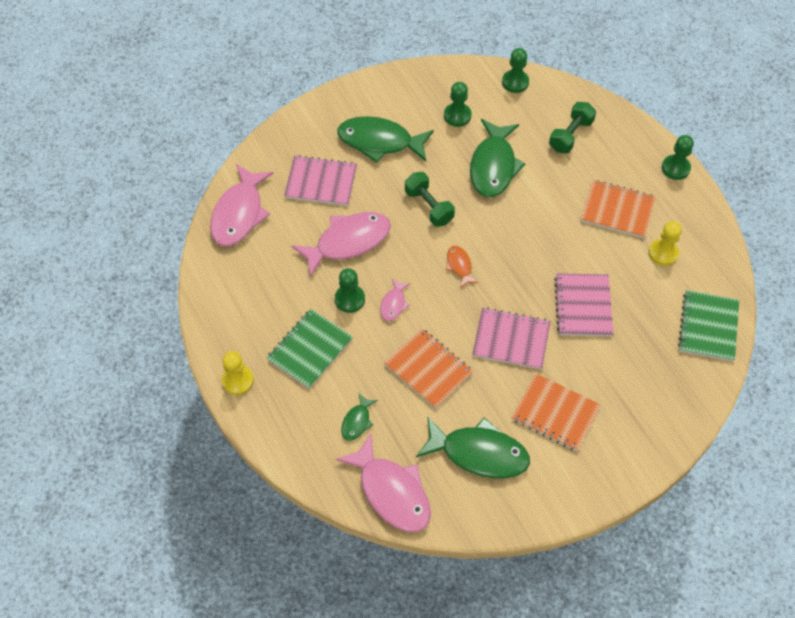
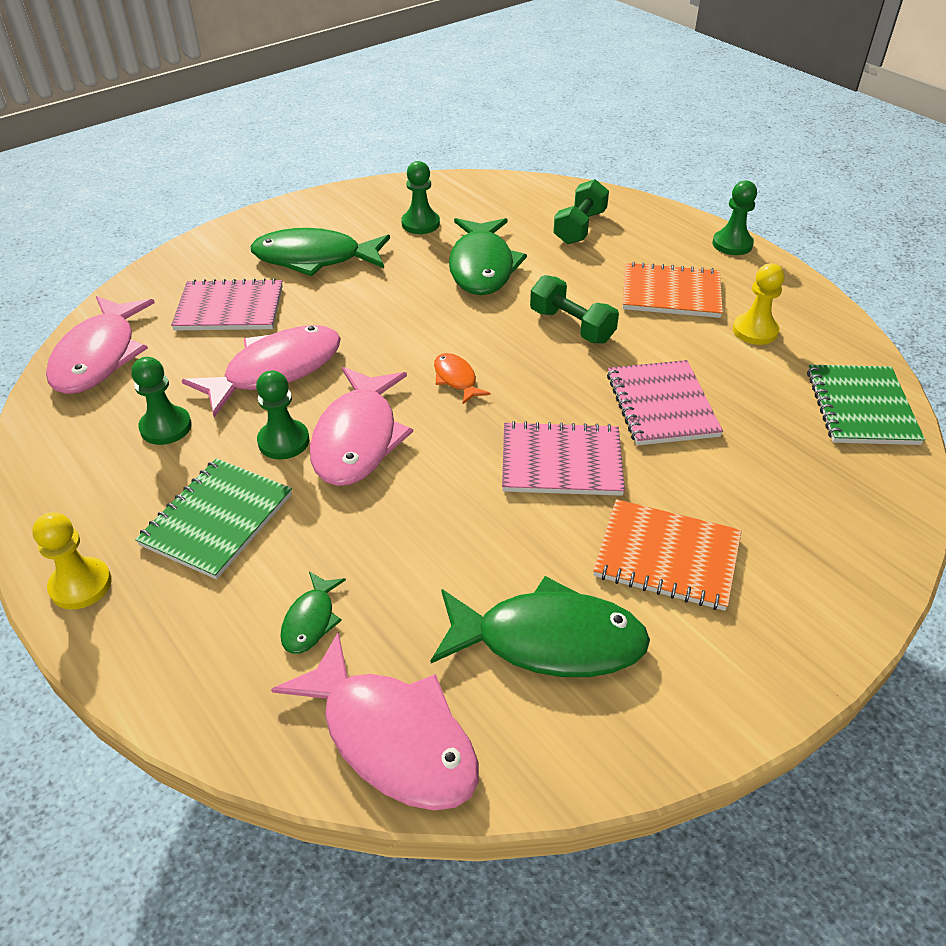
camera: 10 degrees left, 15 degrees down
pink fish [380,278,411,321] -> pink fish [310,367,413,486], size x2.10
orange notebook [384,328,473,409] -> none
green dumbbell [405,172,455,227] -> green dumbbell moved to [530,275,619,344]
green pawn [502,48,529,93] -> green pawn moved to [131,357,192,445]

